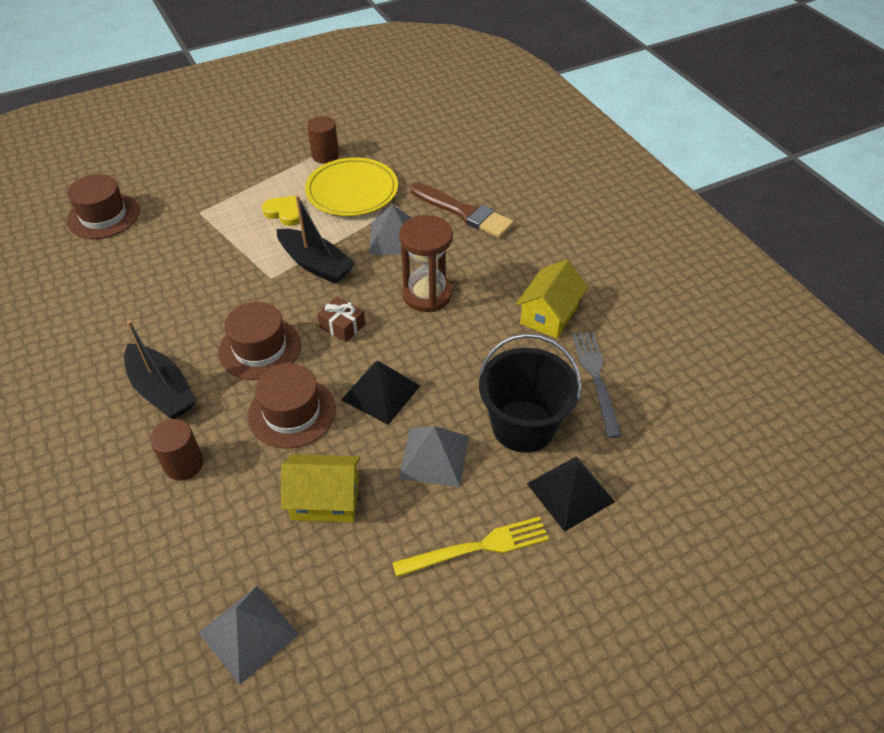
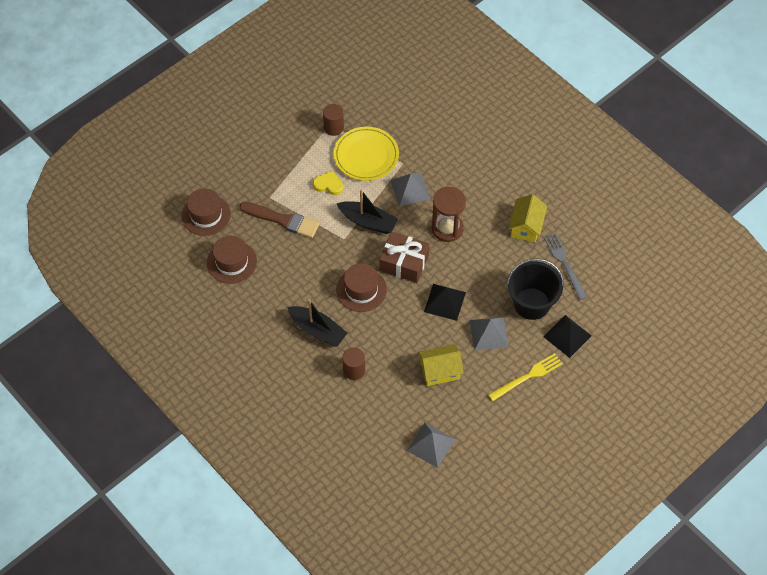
camera: 15 degrees left, 10 degrees up
brown hat [248,364,336,449] -> brown hat moved to [207,236,257,284]
brown gift [317,296,365,342] -> brown gift [379,232,429,283], size x1.82
brown brush [411,182,514,238] -> brown brush moved to [240,202,319,238]

